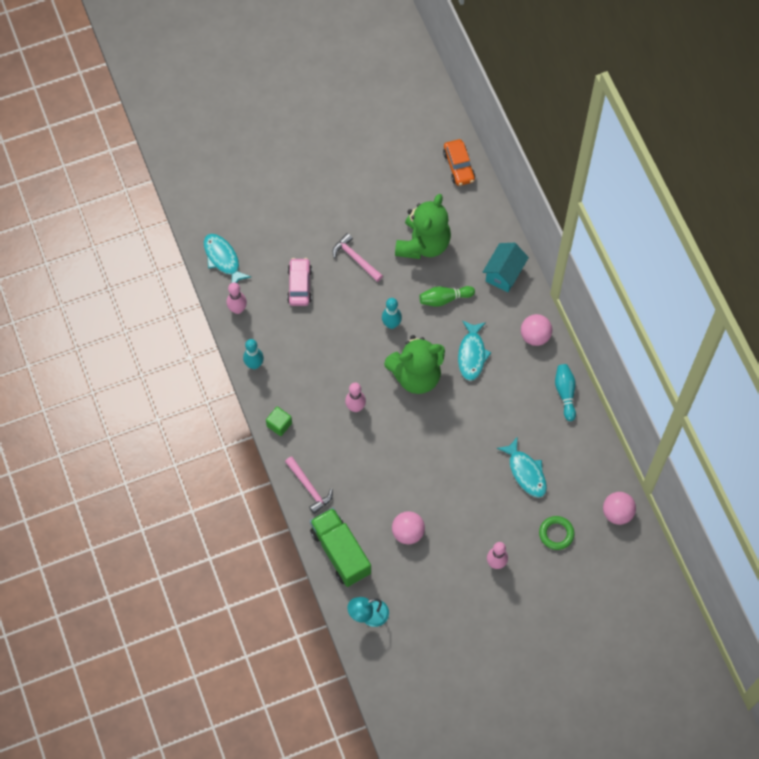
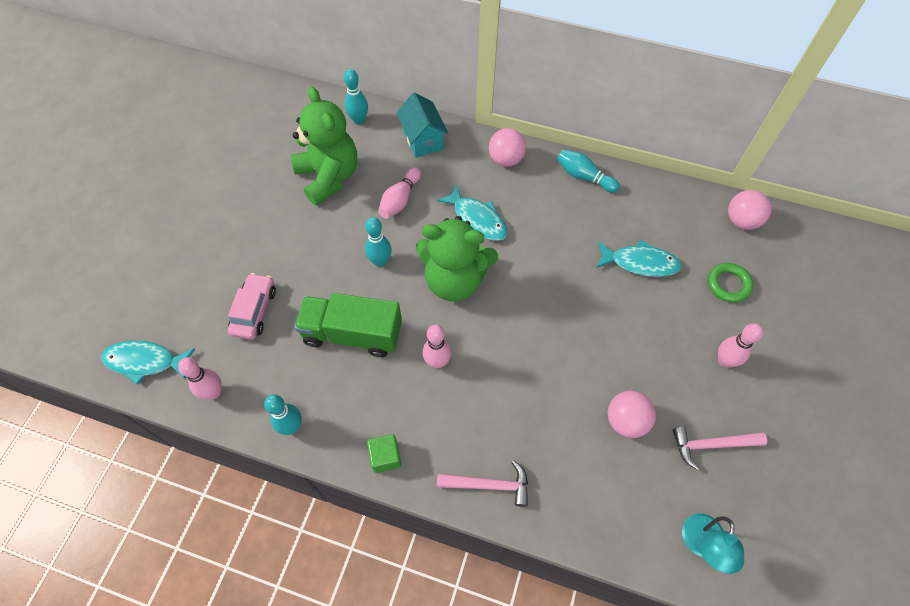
camera: 50 degrees left, 5 degrees down
pink car [287,258,312,306] -> pink car turned 60 degrees clockwise [228,273,276,340]
green truck [310,508,371,587] -> green truck moved to [294,293,402,357]
pink hammer [333,233,383,282] -> pink hammer moved to [673,427,767,470]
green teddy bear [384,335,445,394] -> green teddy bear turned 75 degrees clockwise [416,216,498,301]
green bowling pin [419,286,475,307] -> pink bowling pin [378,167,421,219]
orange car [443,139,475,186] -> none
none -> turquoise bowling pin [344,69,368,125]

